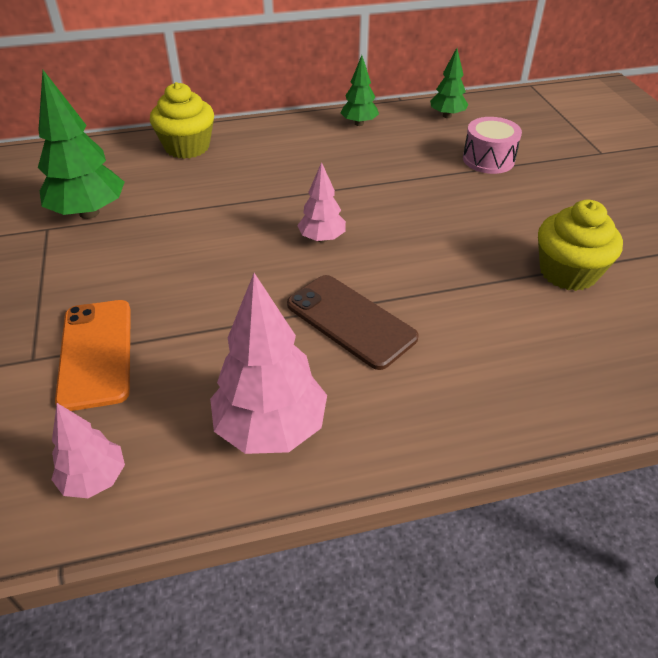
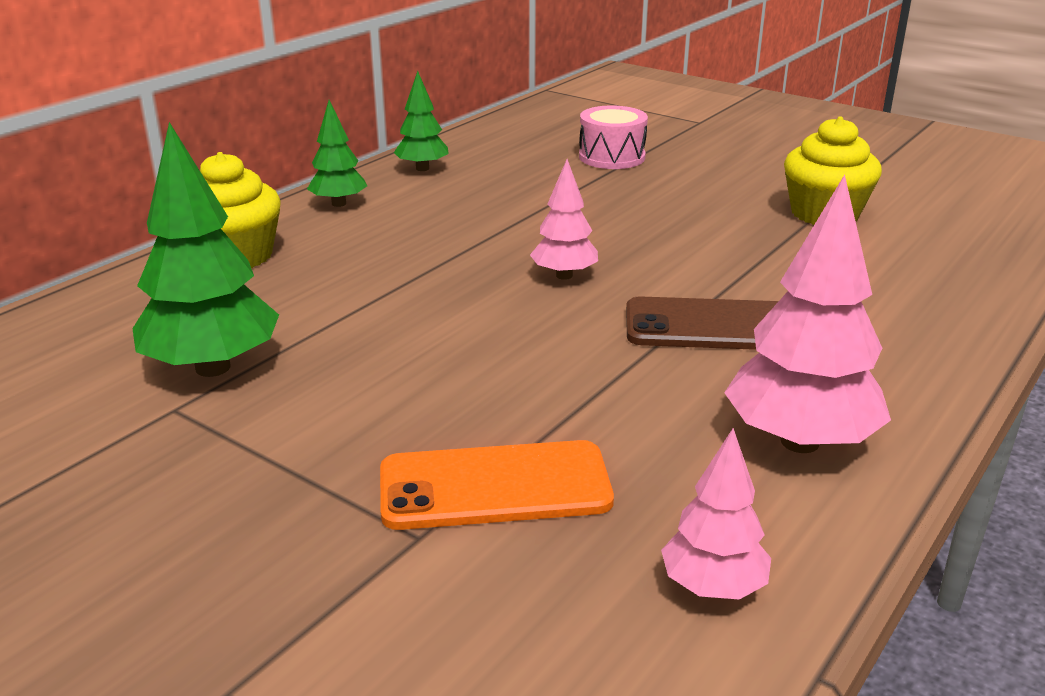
camera: 40 degrees left, 15 degrees down
orange phone [55,300,131,411] -> orange phone turned 45 degrees counterclockwise [380,440,614,530]
green tree [430,48,468,118] -> green tree moved to [307,100,367,207]

